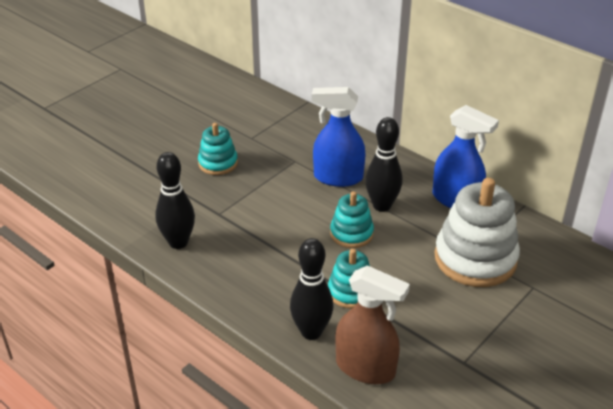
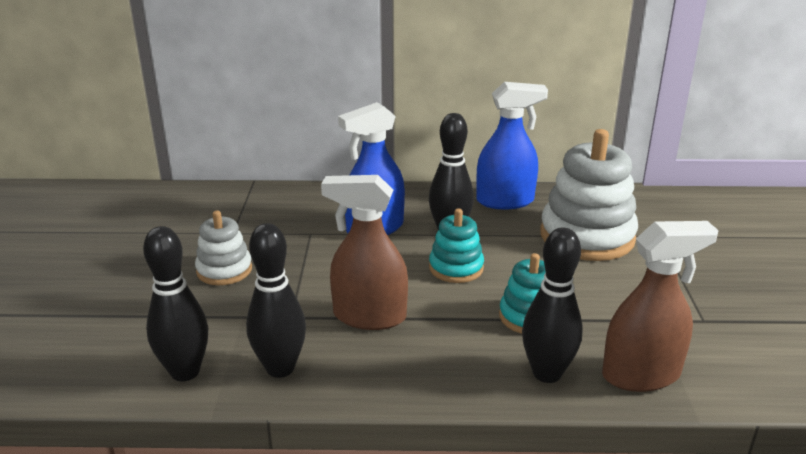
camera: 40 degrees left, 10 degrees down
turquoise stacking toy [198,123,238,175] -> white stacking toy [195,211,252,285]
none -> black bowling pin [143,226,208,382]
none -> brown spray bottle [321,175,408,330]

